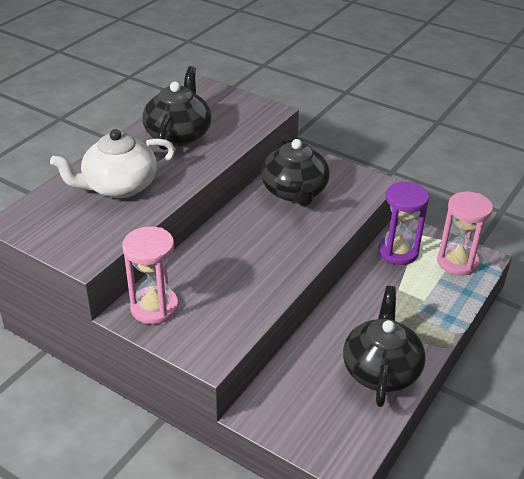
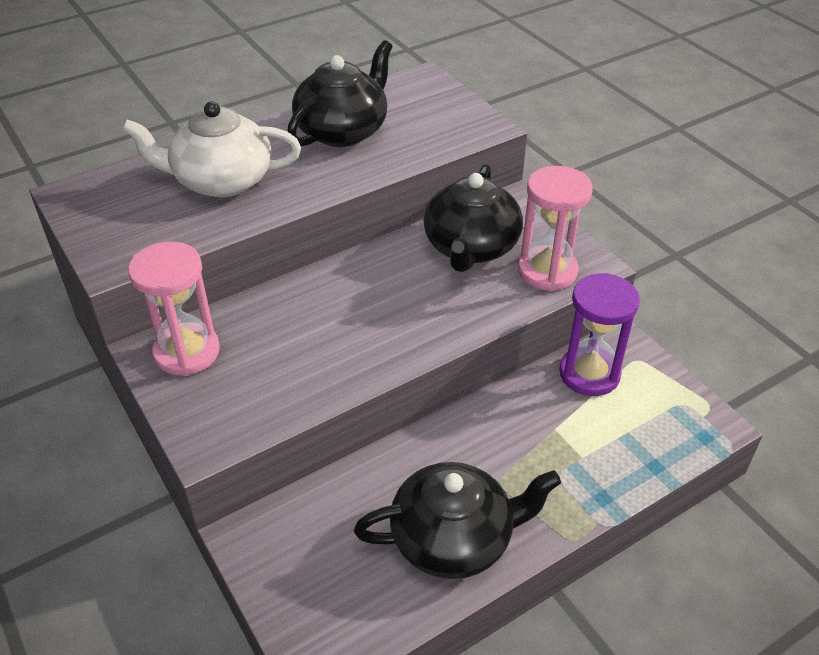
camera: 25 degrees right, 5 degrees up
black teapot [343,286,426,407] -> black teapot turned 45 degrees clockwise [354,462,561,579]
pink hourglass [437,192,493,276] -> pink hourglass moved to [518,166,593,291]

